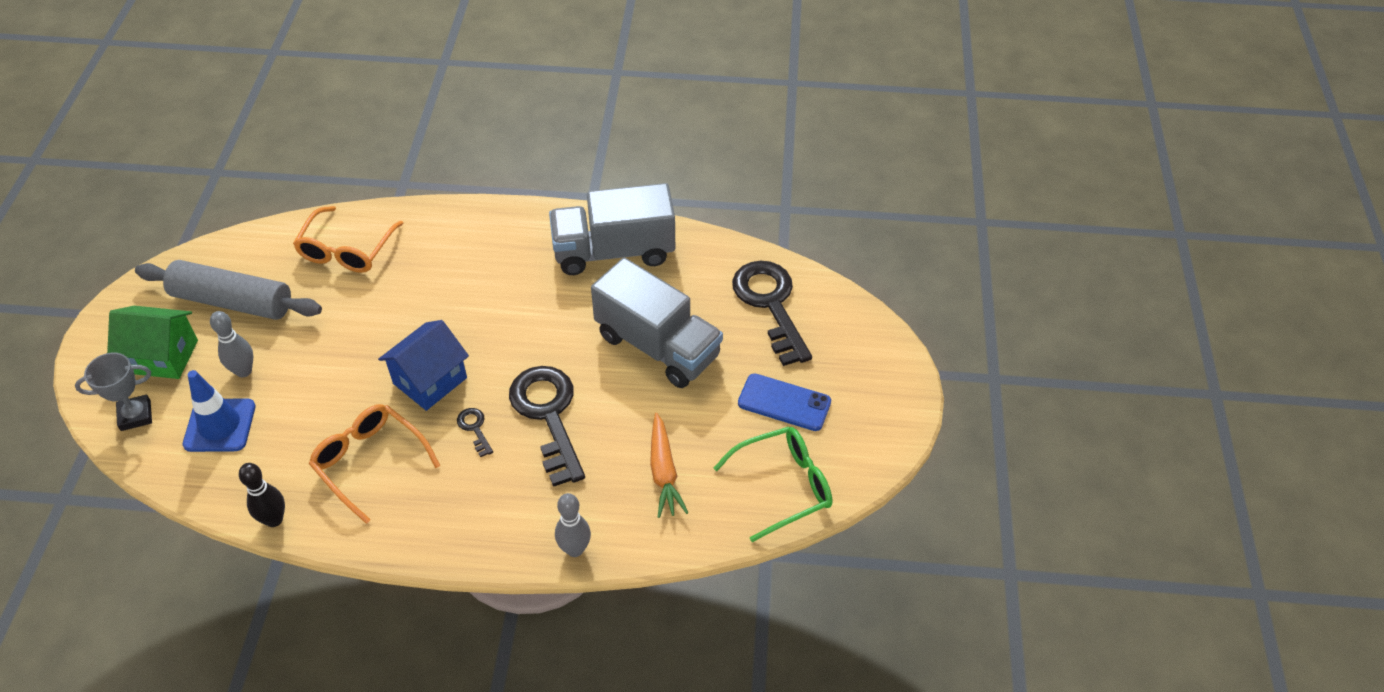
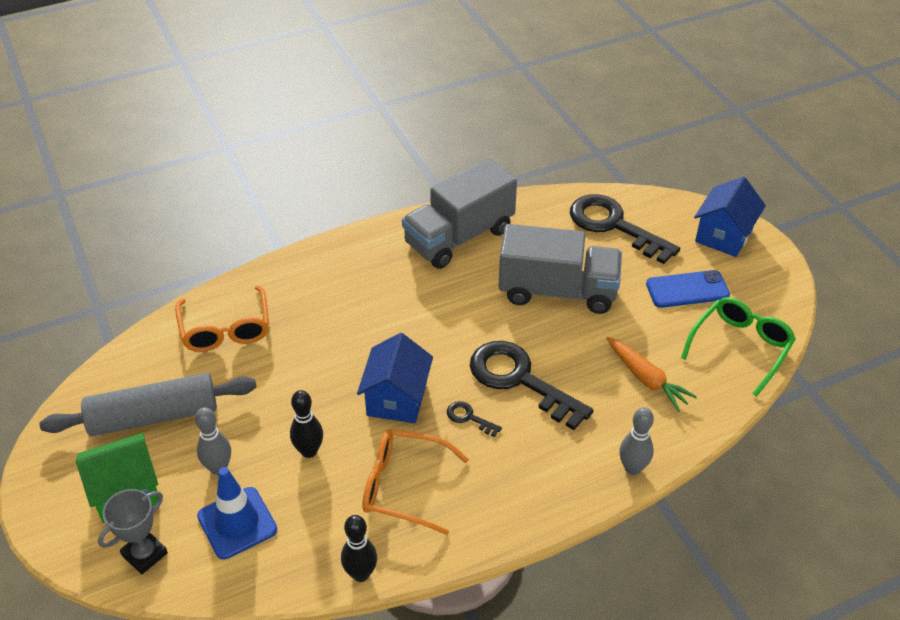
camera: 30 degrees left, 5 degrees down
none -> black bowling pin [290,390,323,458]
none -> blue house [694,177,766,257]

